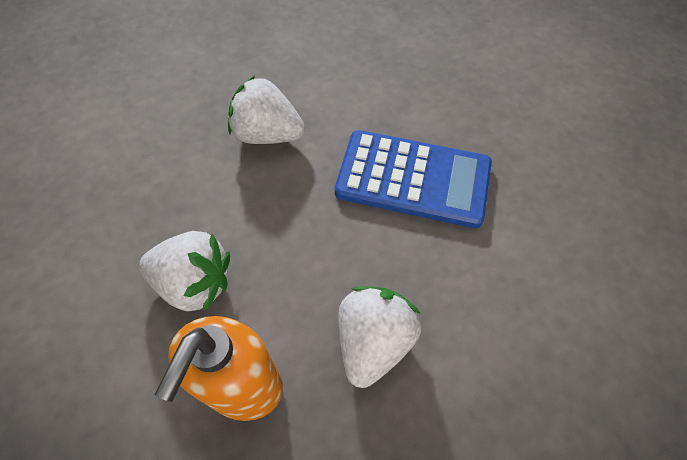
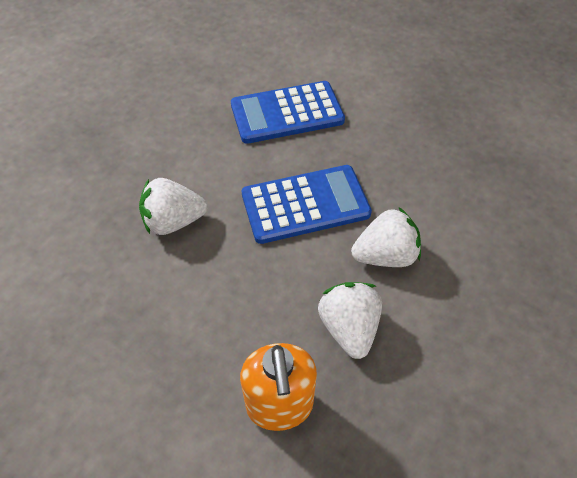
camera: 30 degrees left, 5 degrees down
white strawberry [139,231,230,312] -> white strawberry moved to [351,208,421,267]
none -> blue calculator [231,81,345,144]

